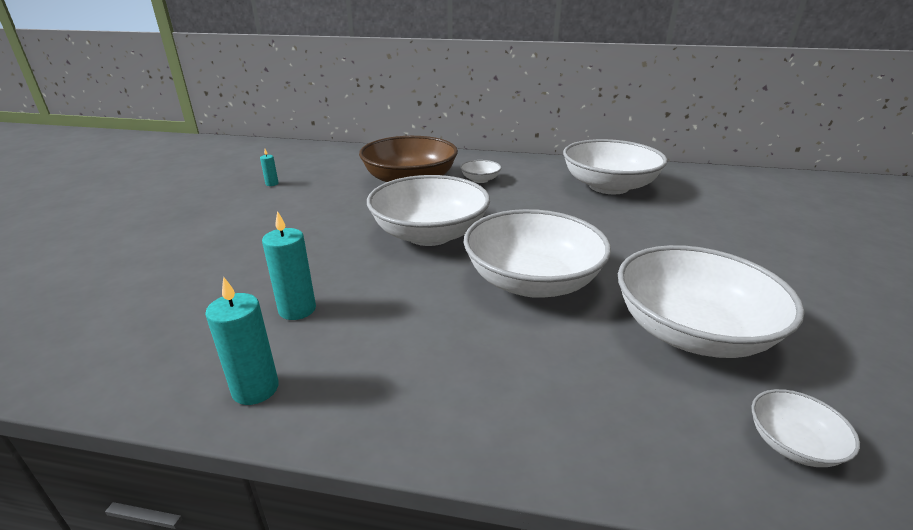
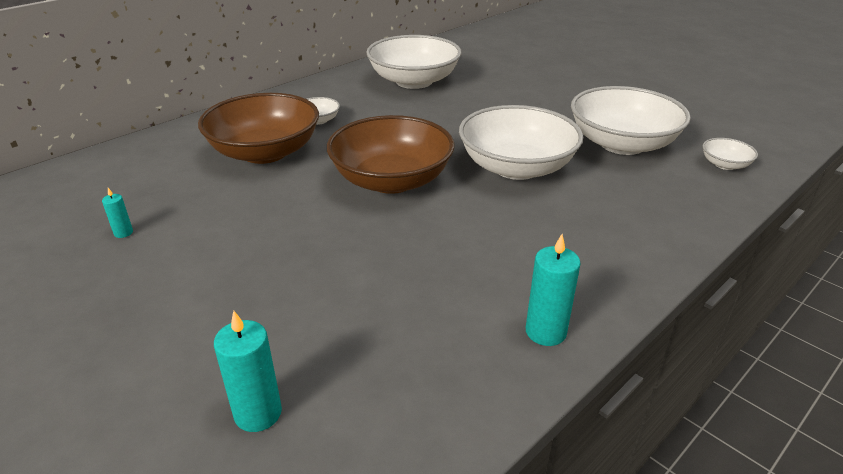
camera: 55 degrees left, 5 degrees up
turquoise candle [262,211,316,320] -> turquoise candle moved to [214,311,282,432]
white bowl [367,175,490,246] -> brown bowl [327,115,454,194]

